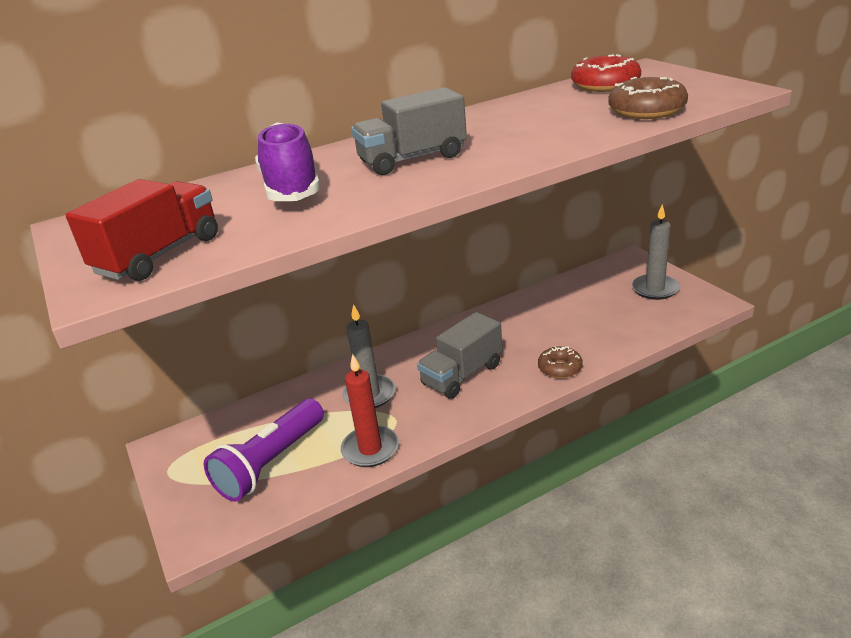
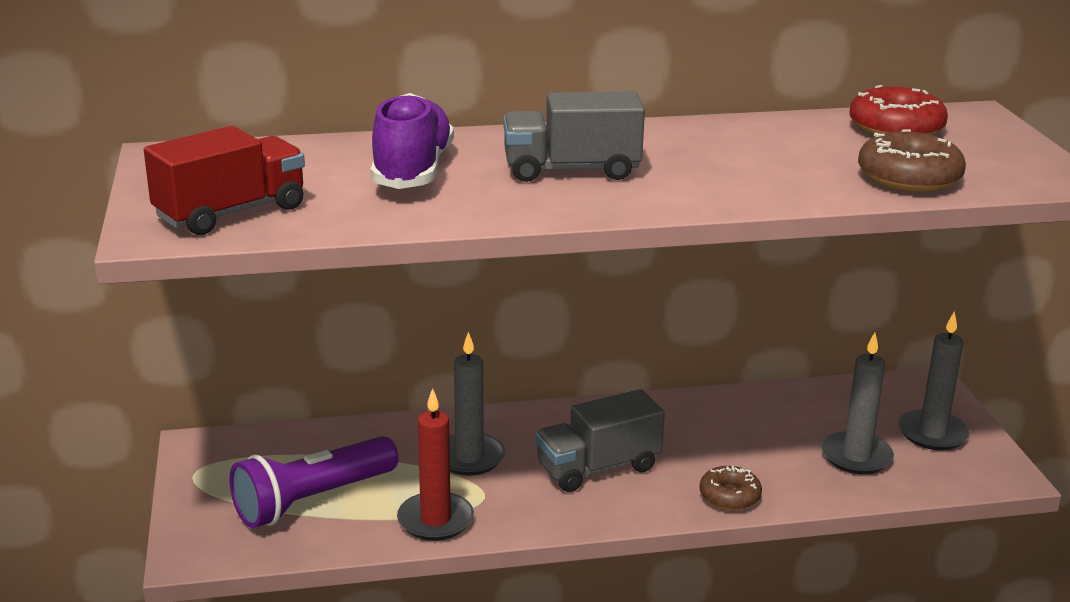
camera: 15 degrees right, 5 degrees down
none -> grey candle [822,332,894,474]

